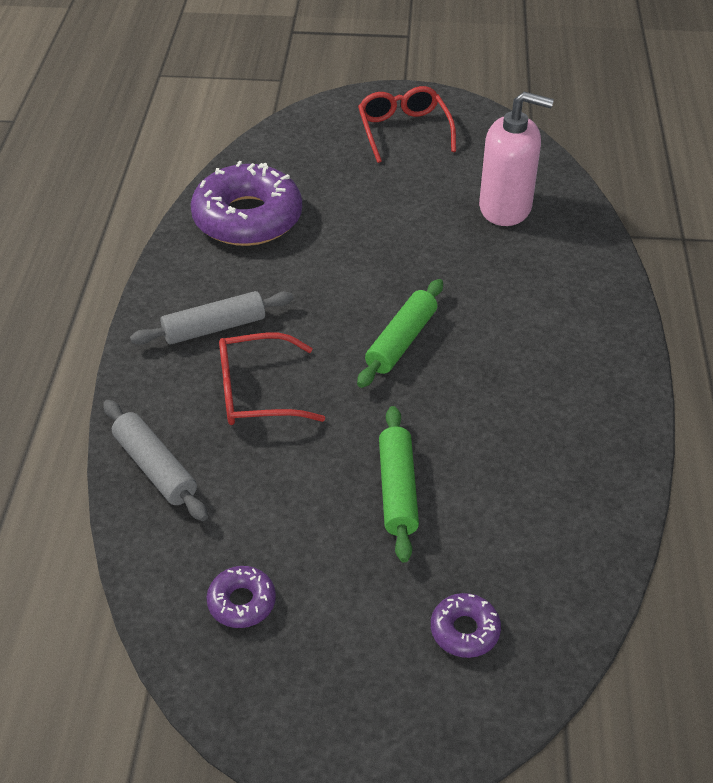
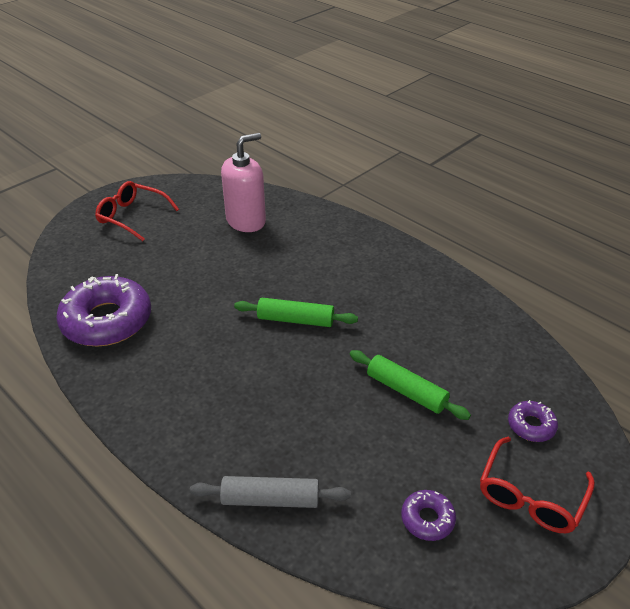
camera: 50 degrees left, 5 degrees down
grey rolling pin [130,291,294,345] -> none
red glasses [219,333,325,425] -> red glasses moved to [480,437,595,533]
green rolling pin [357,279,443,388] -> green rolling pin turned 60 degrees counterclockwise [234,298,358,327]

